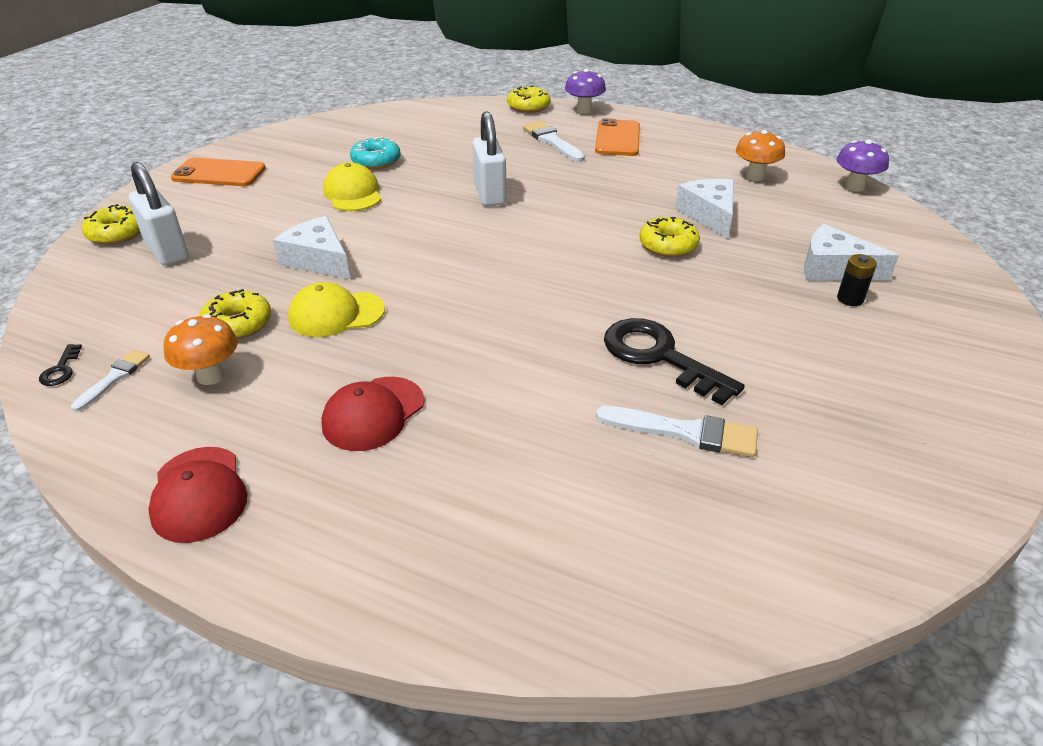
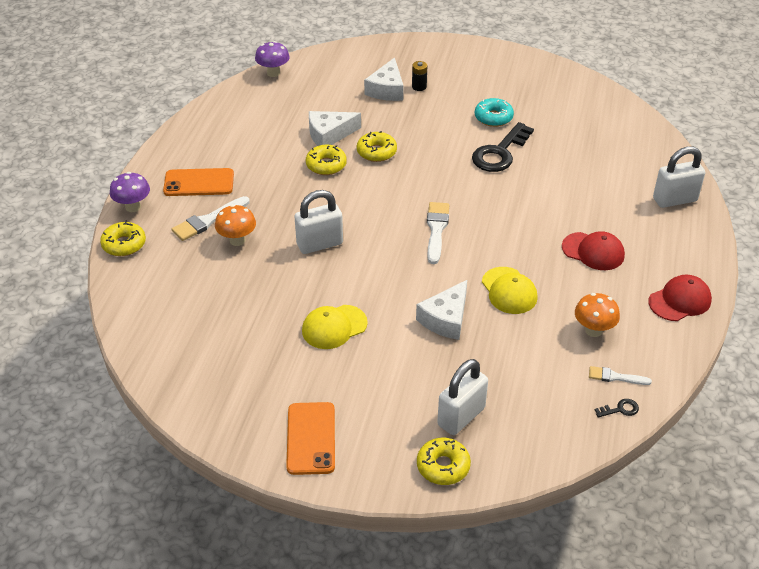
camera: 100 degrees left, 5 degrees up
yellow donut [200,289,271,339] -> yellow donut moved to [306,145,347,175]
turquoise donut [350,137,401,169] -> turquoise donut moved to [475,98,514,127]
white brush [596,406,758,458] -> white brush moved to [427,202,450,264]
orange mushroom [736,130,785,181] -> orange mushroom moved to [215,205,256,246]
none -> white padlock [653,147,705,208]

